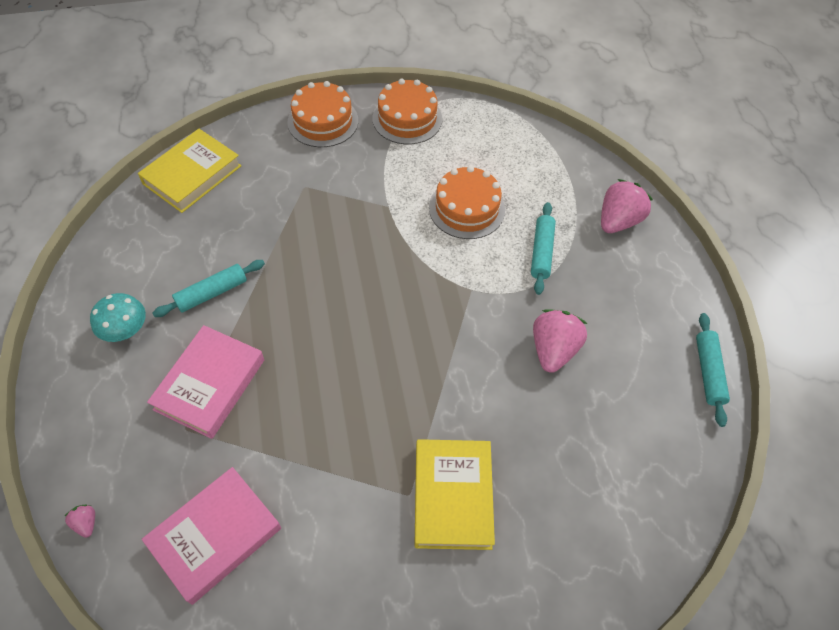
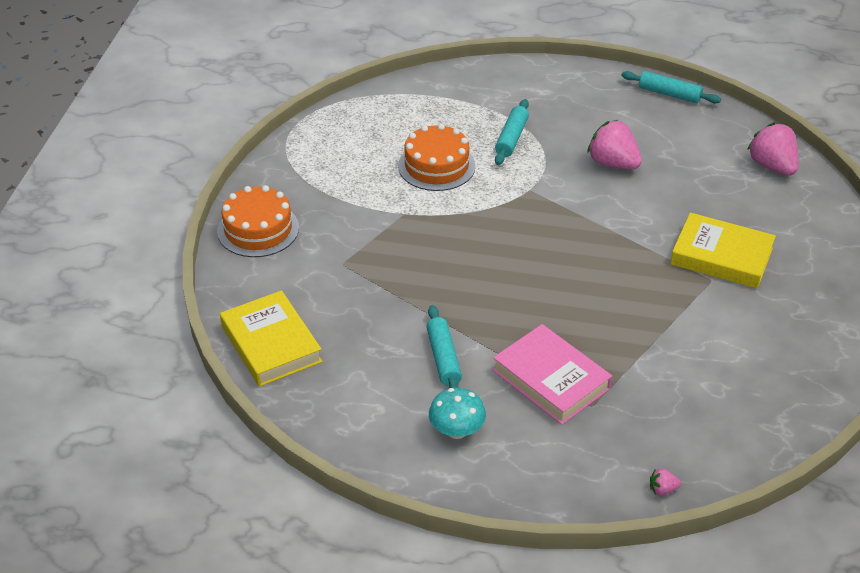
camera: 65 degrees left, 15 degrees down
pink book [142,467,281,605] -> none
orange cake [373,79,442,144] -> none
turquoise rolling pin [531,202,556,295] -> turquoise rolling pin turned 75 degrees clockwise [495,99,529,165]
pink strawberry [601,179,653,233] -> pink strawberry moved to [747,122,798,176]

